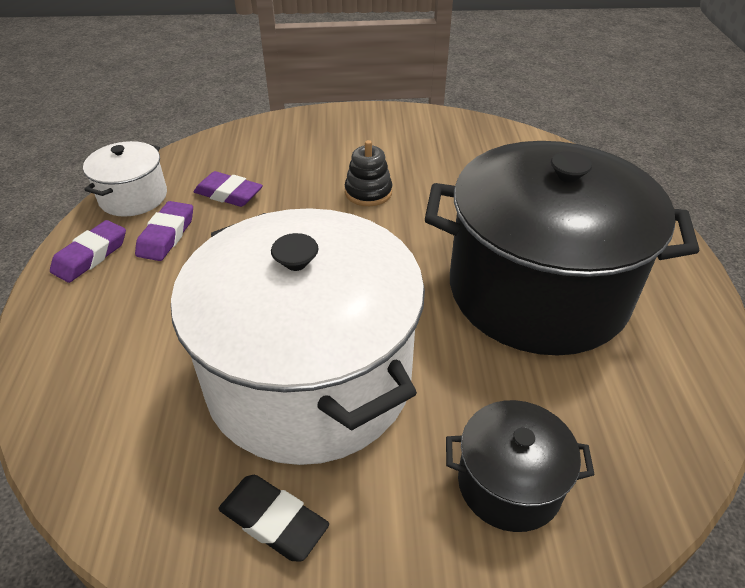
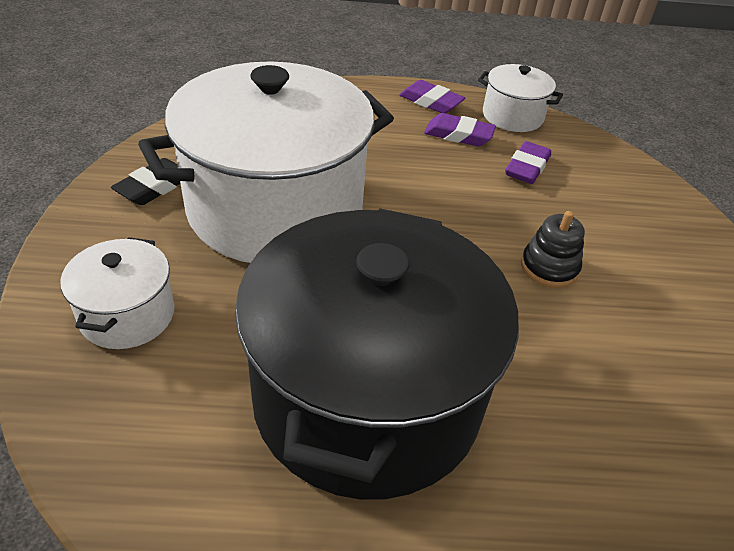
camera: 90 degrees right, 0 degrees up
black pot [446,400,595,532] -> white pot [60,237,175,349]

